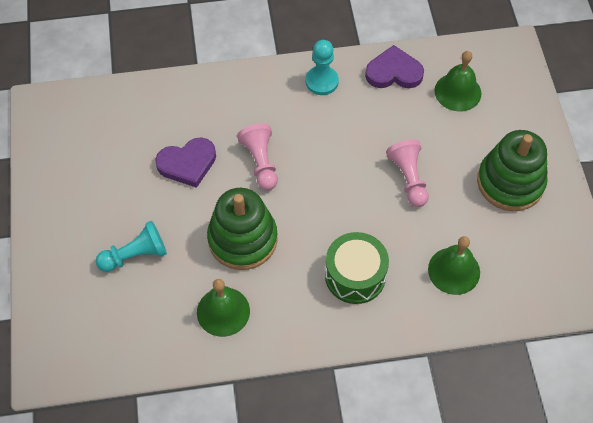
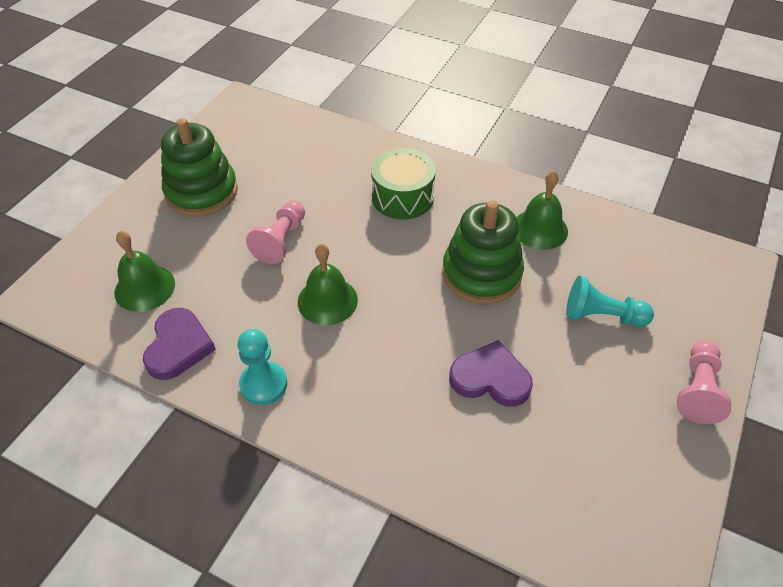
camera: 145 degrees left, 10 degrees down
pink pawn [237,124,278,190] -> pink pawn moved to [677,341,731,424]
purple heart [365,45,424,88] -> purple heart turned 120 degrees counterclockwise [143,308,216,380]
green bell [428,236,480,295] -> green bell moved to [298,244,358,325]

